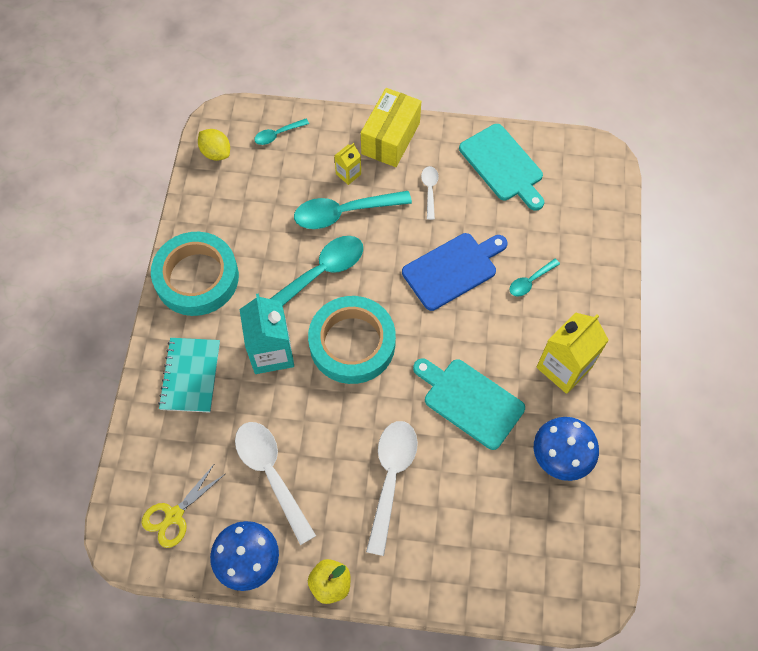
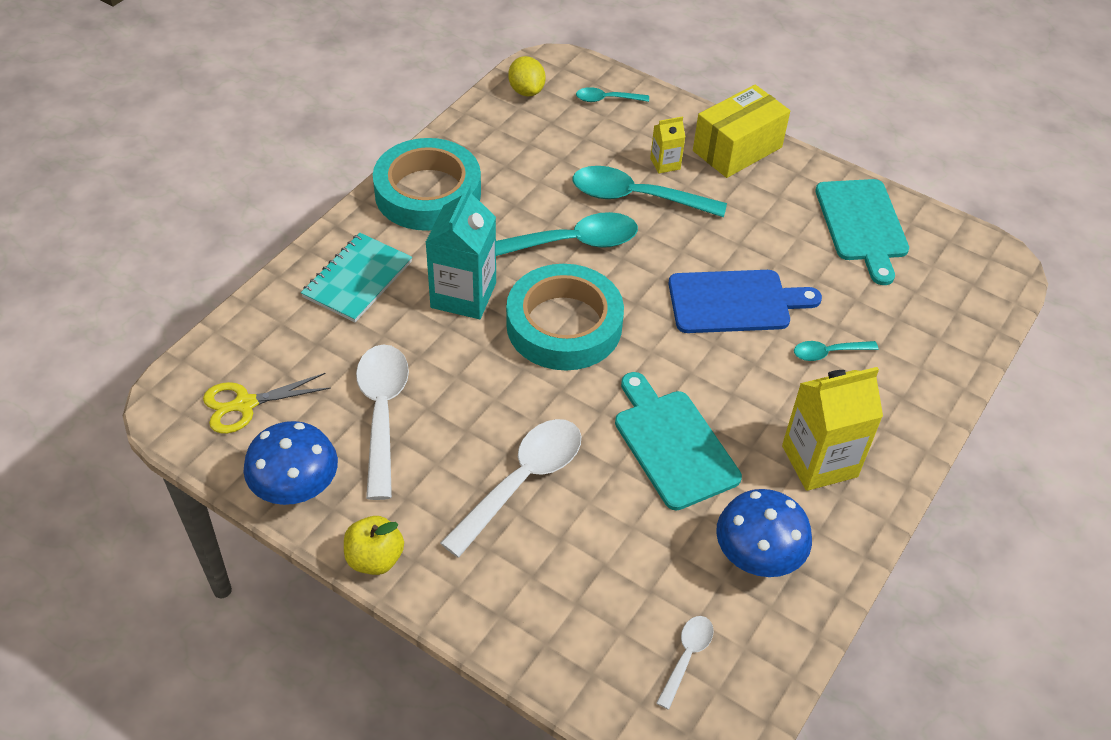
camera: 25 degrees right, 15 degrees down
white spoon [421,166,439,220] -> white spoon moved to [656,616,714,710]

